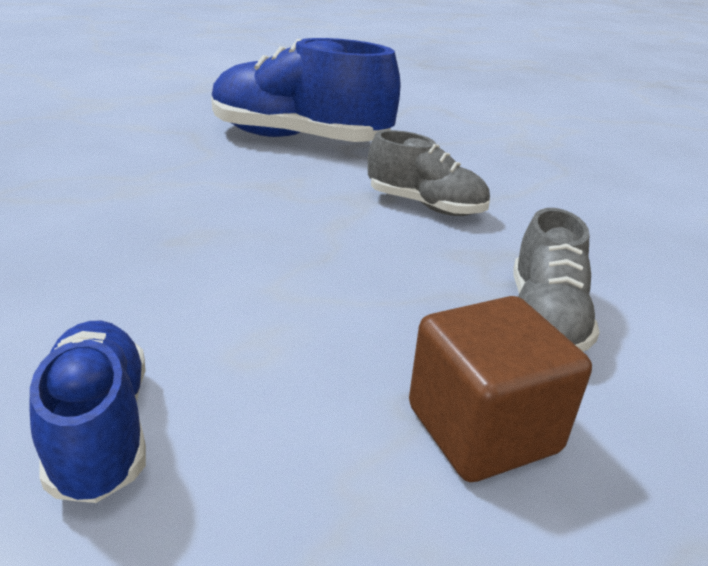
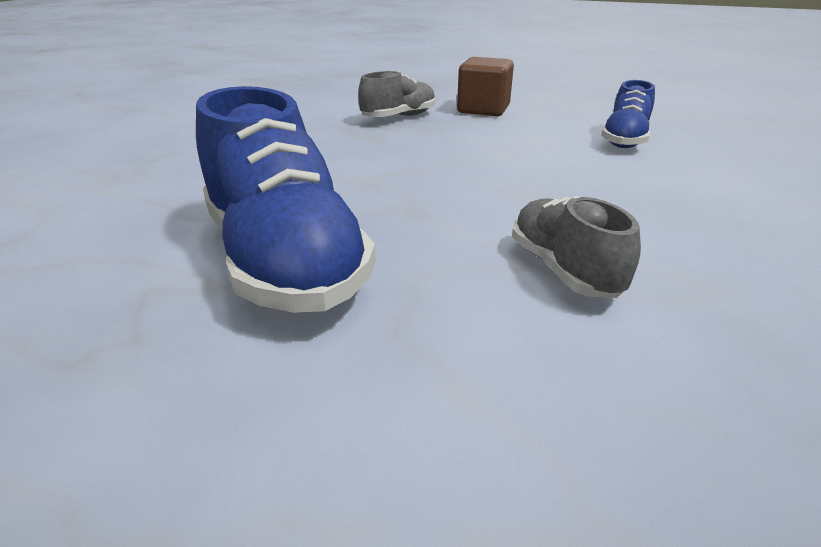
camera: 135 degrees left, 0 degrees up
grey shoe [368,130,490,216] -> grey shoe moved to [512,196,641,298]

